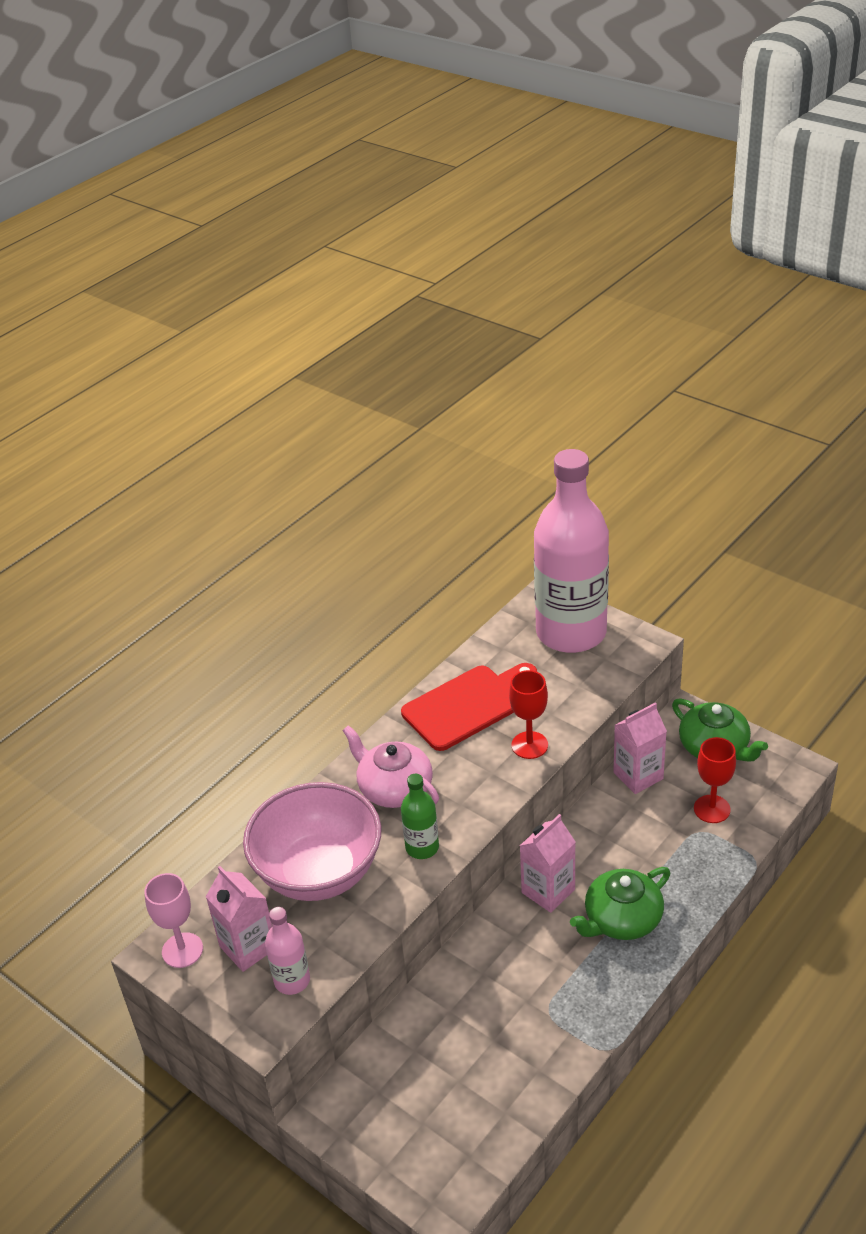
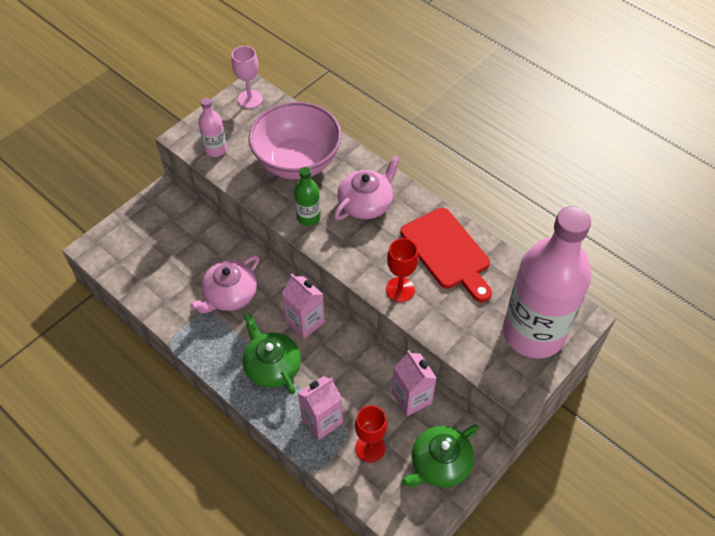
camera: 90 degrees right, 15 degrees up
pink carton [206,866,272,972] -> pink carton moved to [298,376,343,440]
none -> pink teapot [190,255,259,313]

